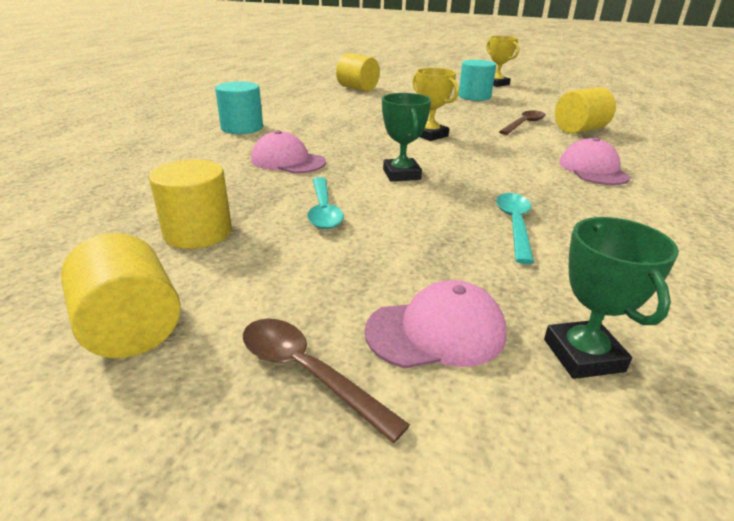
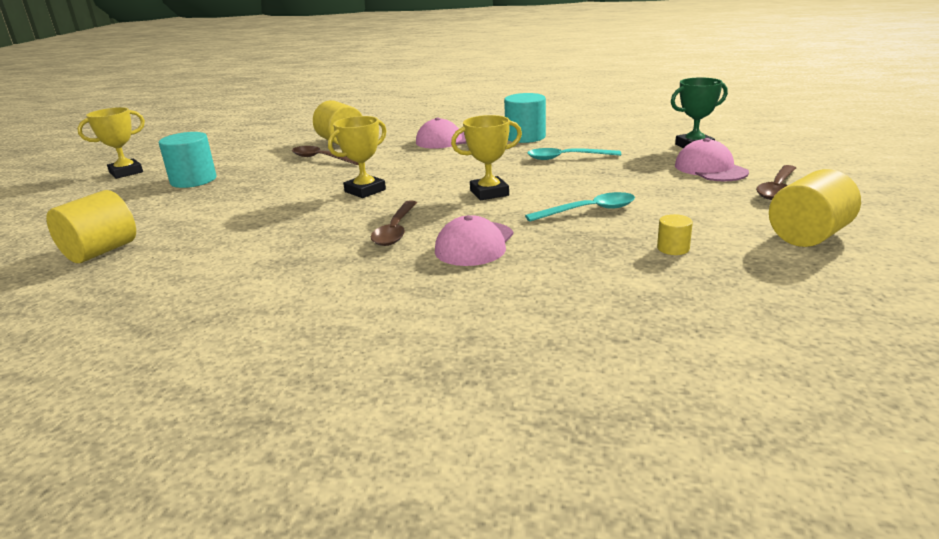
camera: 95 degrees left, 5 degrees down
yellow cylinder [149,159,232,249] -> yellow cylinder [657,214,693,255], size x0.50
turquoise cylinder [215,81,263,134] -> turquoise cylinder moved to [504,93,546,143]
green trophy [382,93,431,181] -> yellow trophy [451,115,522,200]
none -> brown spoon [371,200,417,246]

